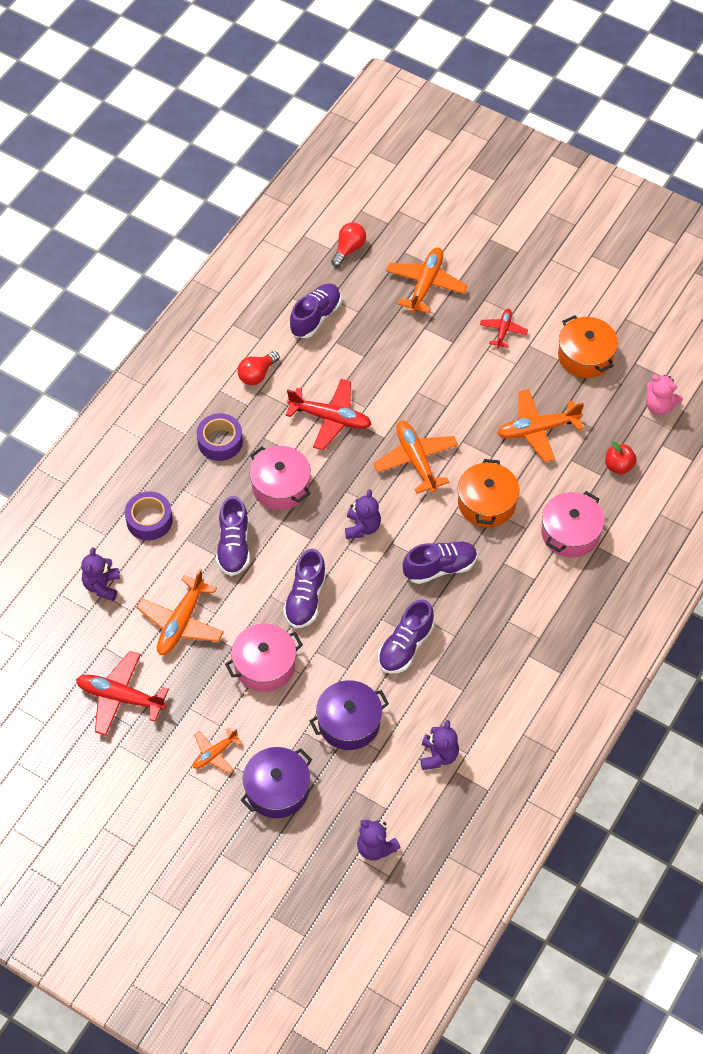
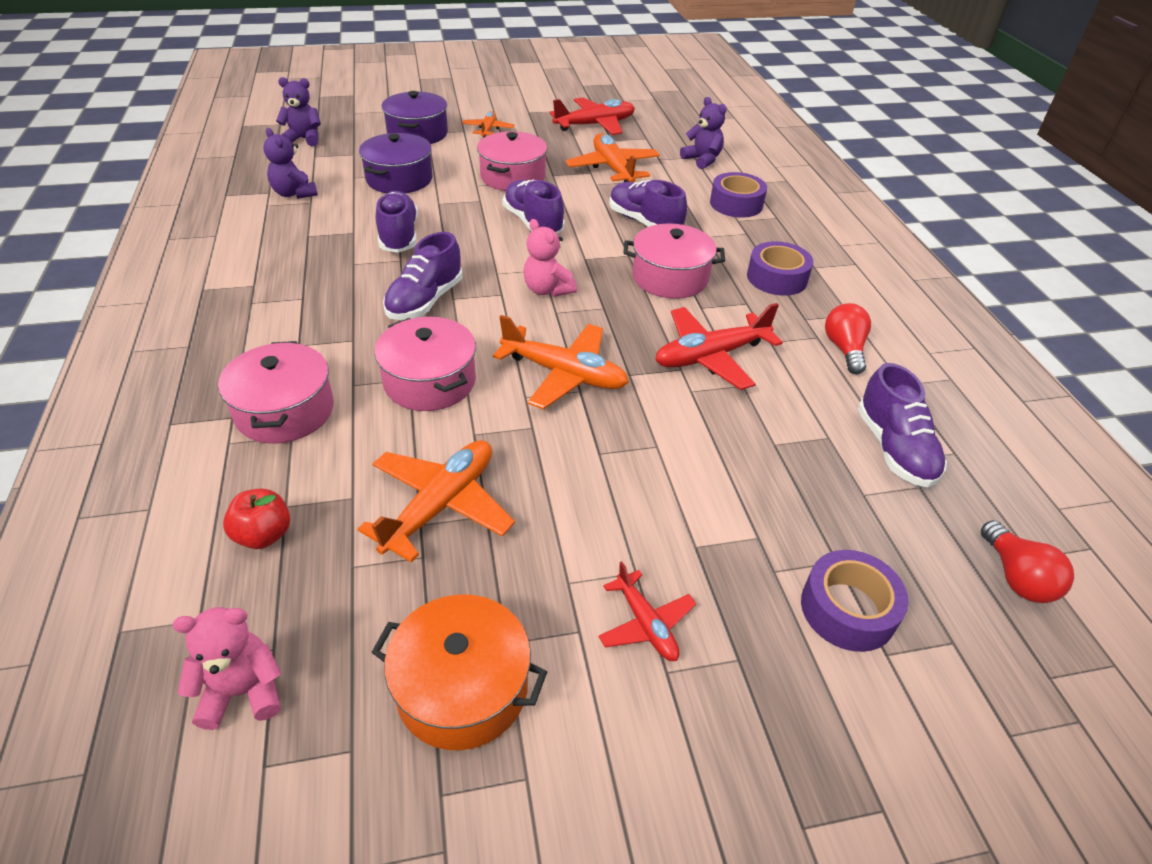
camera: 135 degrees right, 15 degrees down
purple teddy bear [345,489,381,539] -> pink teddy bear [523,219,577,297]
orange plane [386,247,468,313] -> purple tape [801,550,909,652]
orange pot [458,459,520,527] -> pink pot [374,317,476,411]

